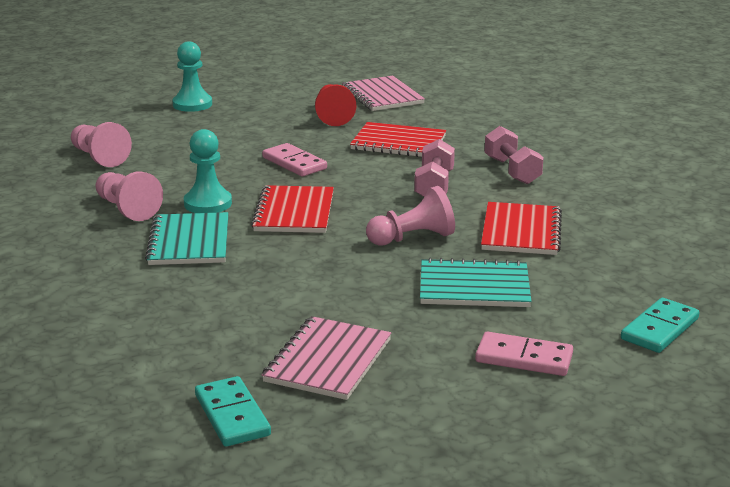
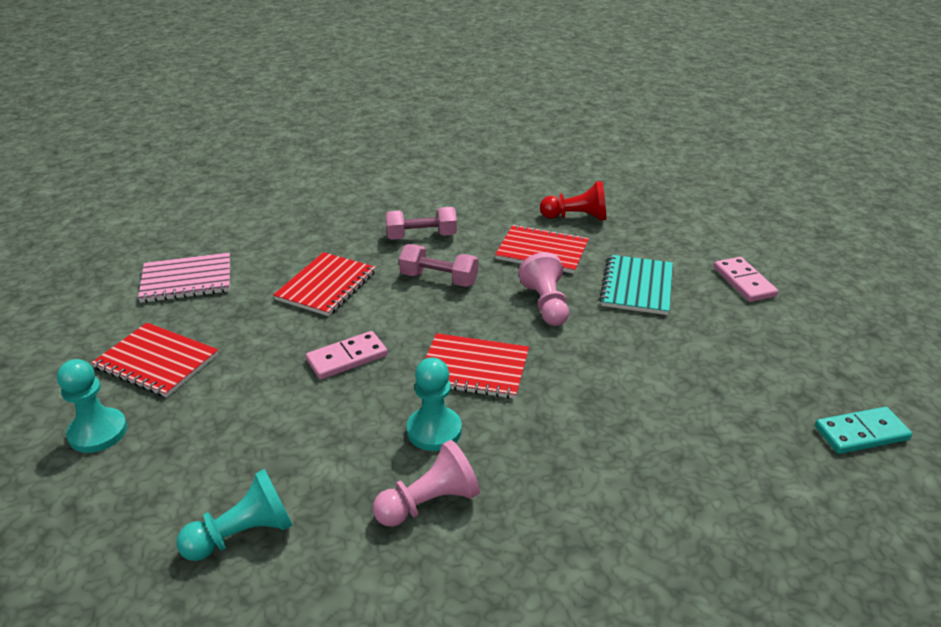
camera: 80 degrees left, 10 degrees up
pink pawn [71,122,132,167] -> turquoise pawn [176,469,293,561]
turquoise notebook [145,212,229,265] -> none
pink notebook [262,316,391,400] -> none
red pawn [315,84,356,126] -> red pawn moved to [540,181,606,221]
pink domino [475,332,573,376] -> pink domino turned 45 degrees counterclockwise [714,257,778,302]
turquoise domino [621,298,699,353] -> none
none -> red notebook [92,323,218,397]

